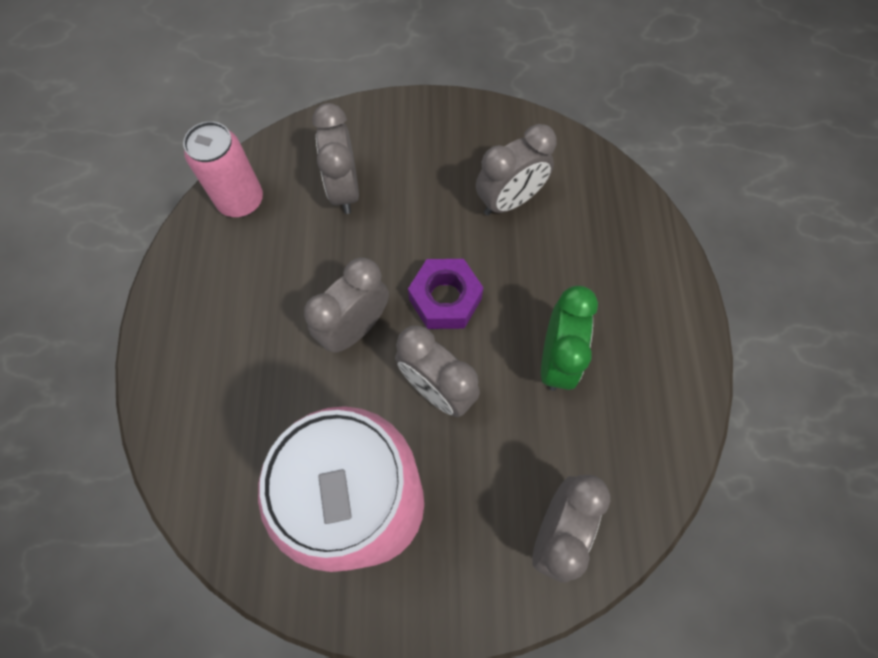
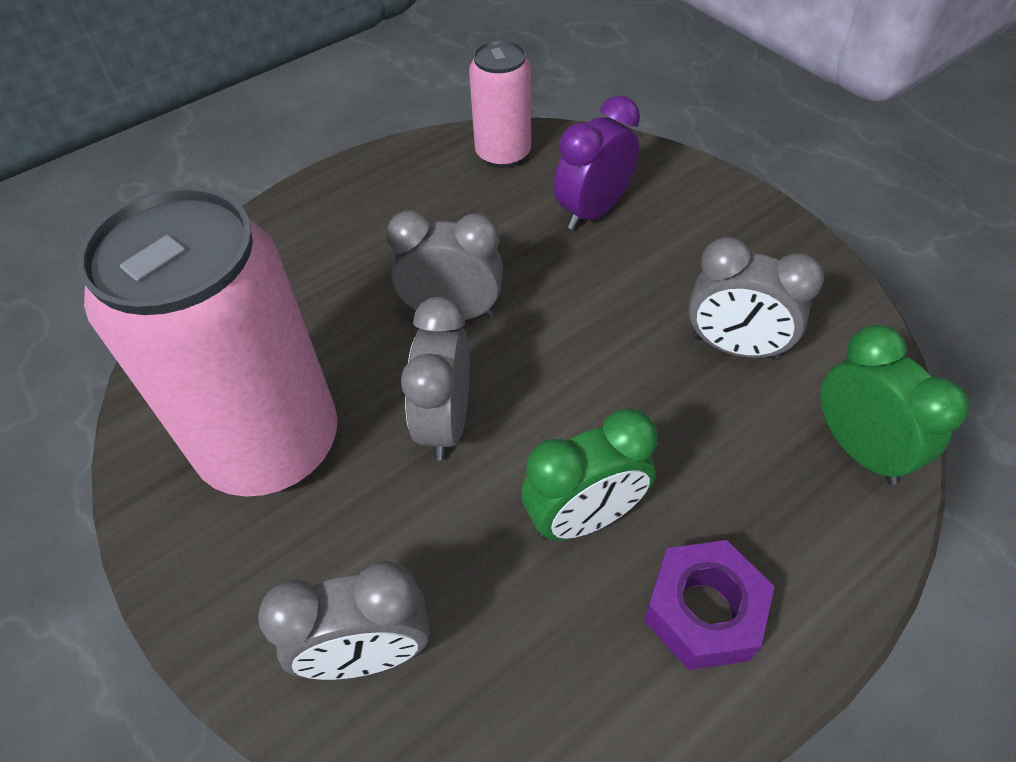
camera: 55 degrees right, 15 degrees down
grey clock [312,103,359,214] -> purple clock [554,95,640,230]
purple nut [408,259,483,329] -> purple nut moved to [644,540,774,670]
none -> green clock [820,325,969,485]

